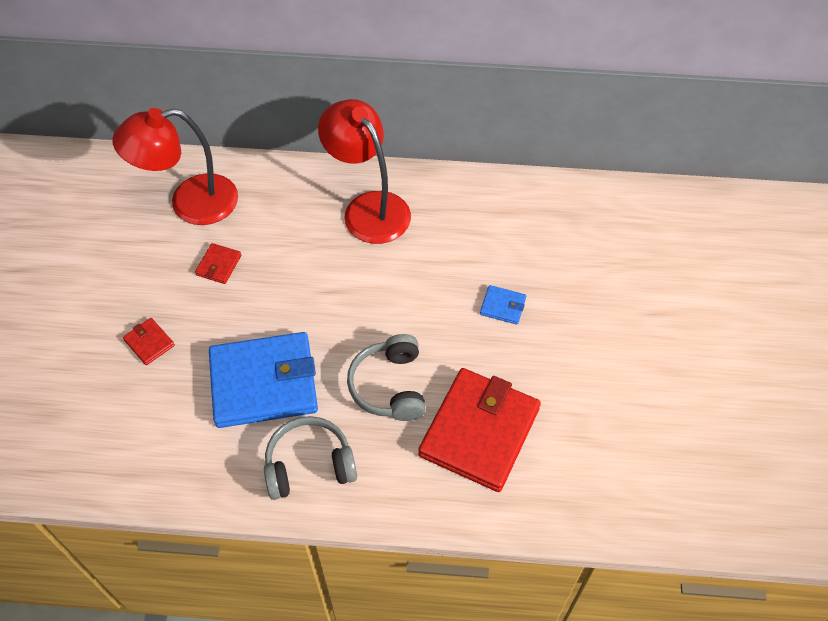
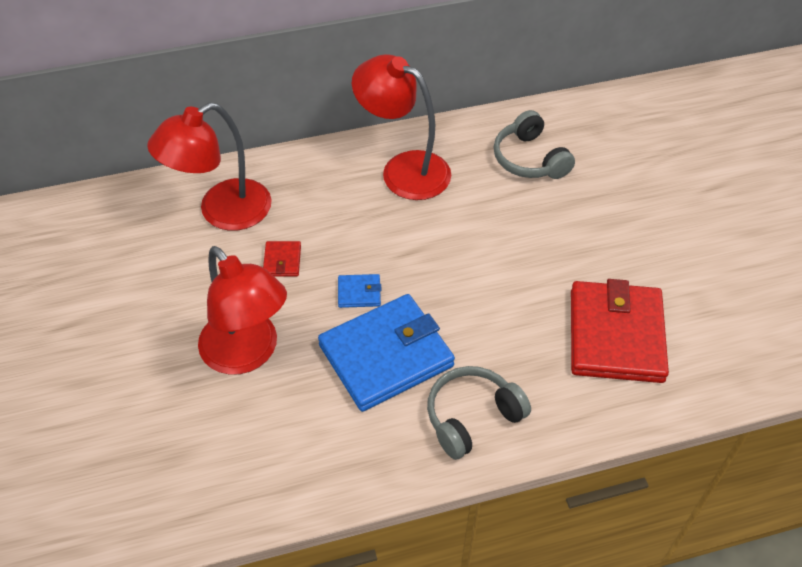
camera: 20 degrees left, 5 degrees down
red wallet [123,318,175,365] -> red lamp [198,246,287,375]
grey headphones [347,334,426,421] -> grey headphones moved to [494,110,575,179]
blue wallet [480,285,526,325] -> blue wallet moved to [338,274,381,308]

